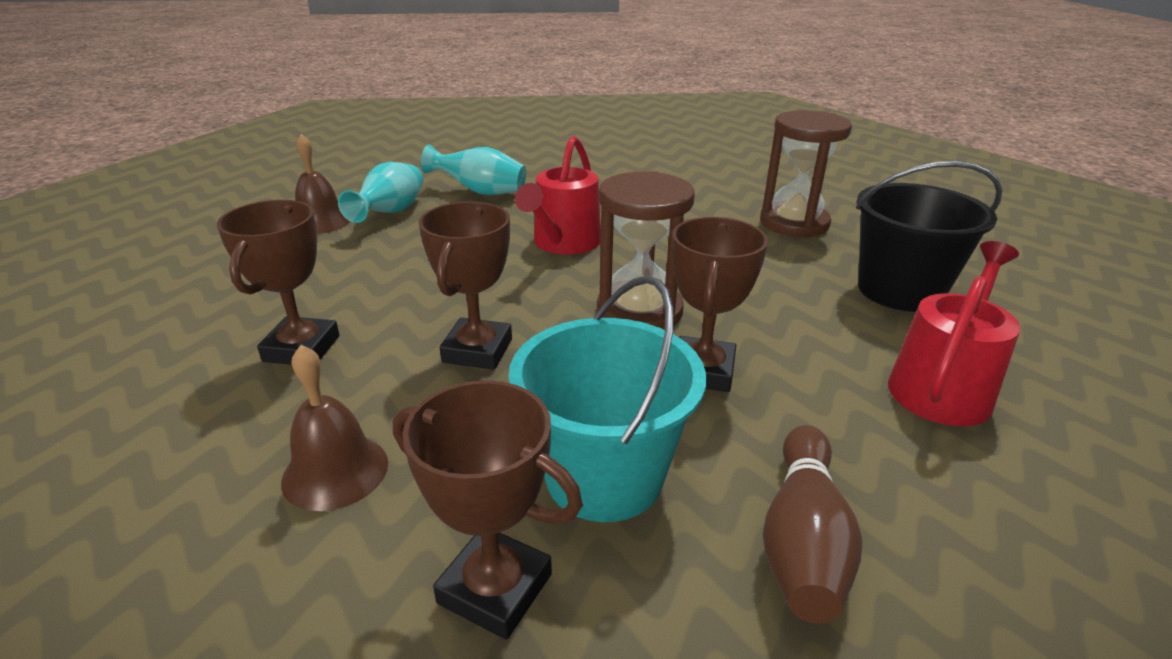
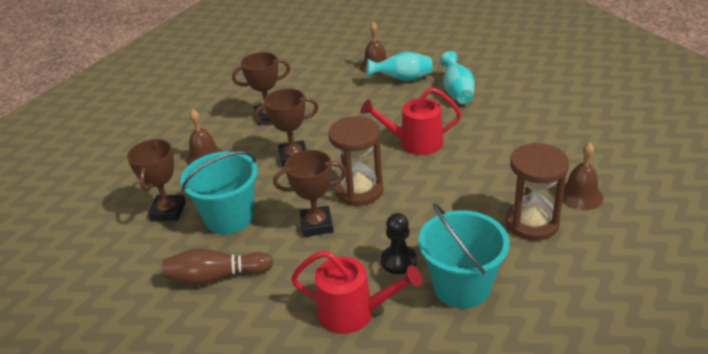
camera: 70 degrees right, 5 degrees up
black bucket [856,161,1002,312] -> turquoise bucket [418,203,510,308]
none -> black pawn [381,213,417,274]
none -> brown bell [562,142,603,210]

